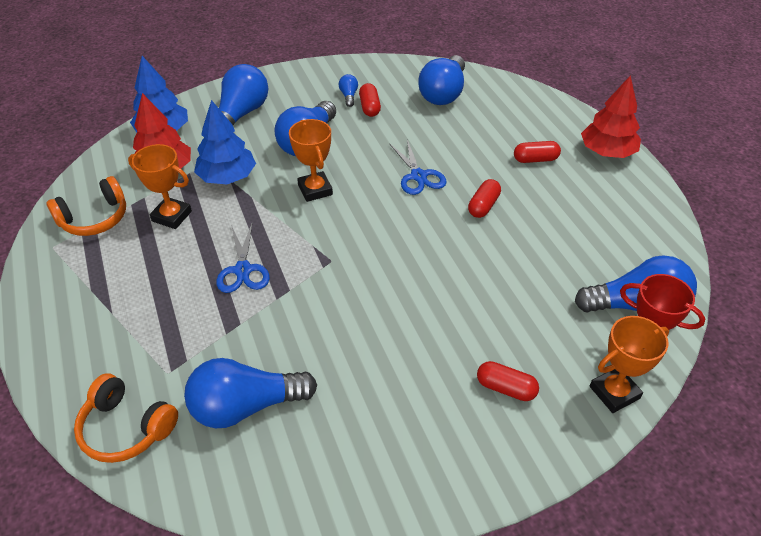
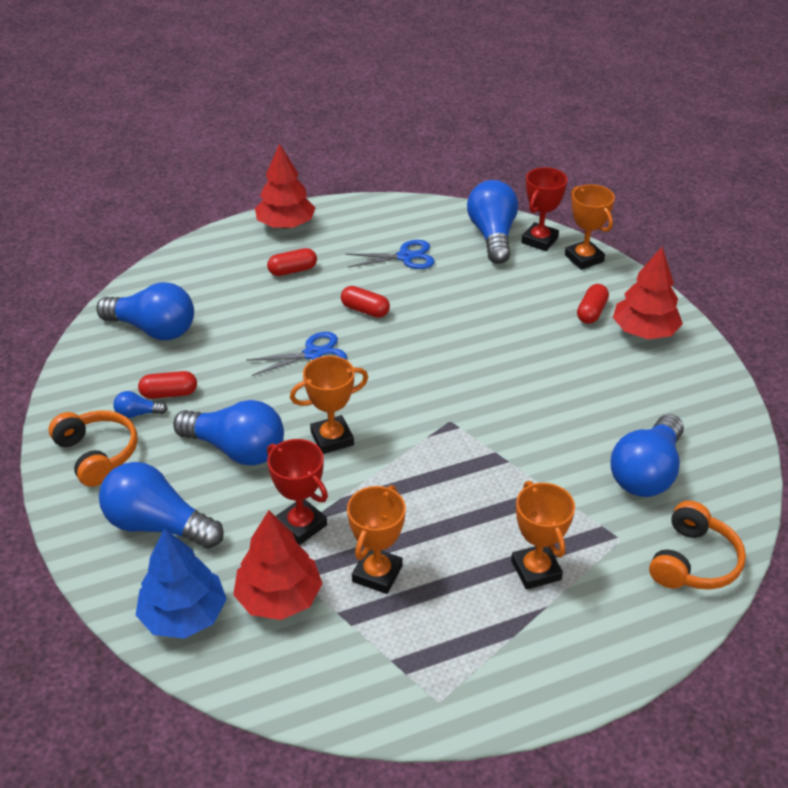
camera: 90 degrees left, 5 degrees down
orange headphones [46,176,126,236] -> orange headphones moved to [49,410,138,487]
blue light bulb [184,358,317,428] -> blue light bulb turned 45 degrees clockwise [611,414,684,497]
blue tree [194,100,256,184] -> red trophy [267,439,328,545]
blue scissors [216,222,270,293] -> blue scissors moved to [345,240,435,269]
red capsule [514,141,561,163] -> red capsule turned 75 degrees clockwise [267,248,317,276]
none -> orange trophy [511,481,575,590]
none -> red tree [613,247,683,339]

